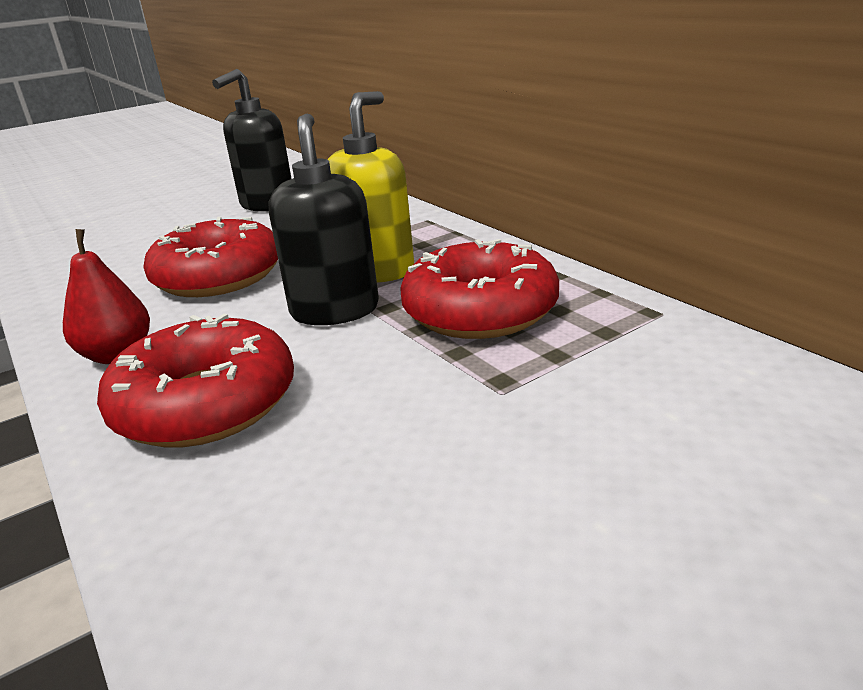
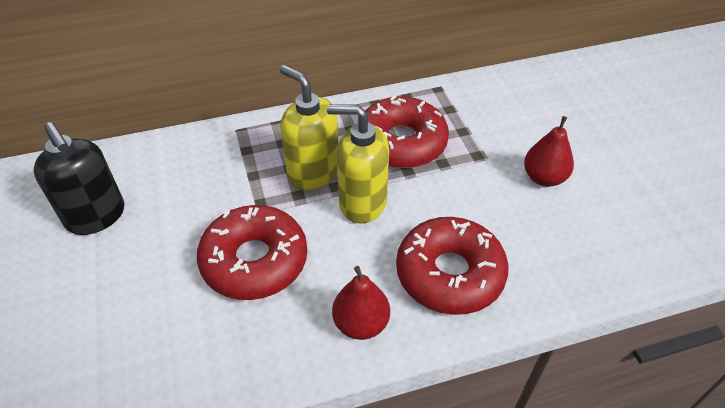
camera: 75 degrees left, 20 degrees up
black soap dispenser [269,114,379,325] -> yellow soap dispenser [327,104,389,223]
none -> red pear [524,116,574,187]

